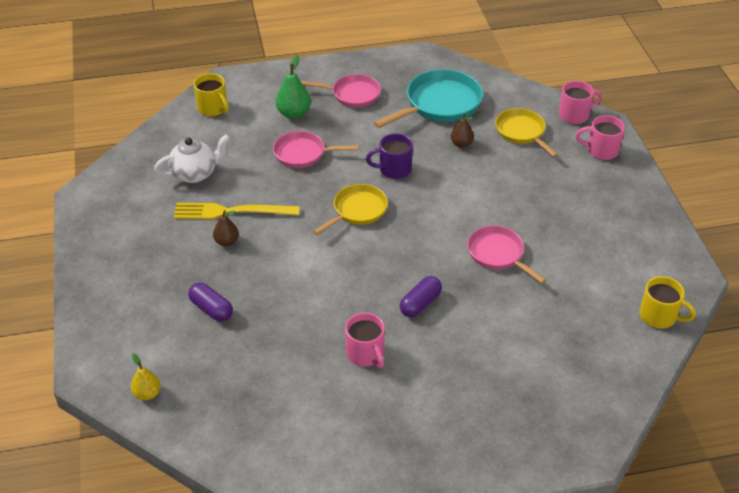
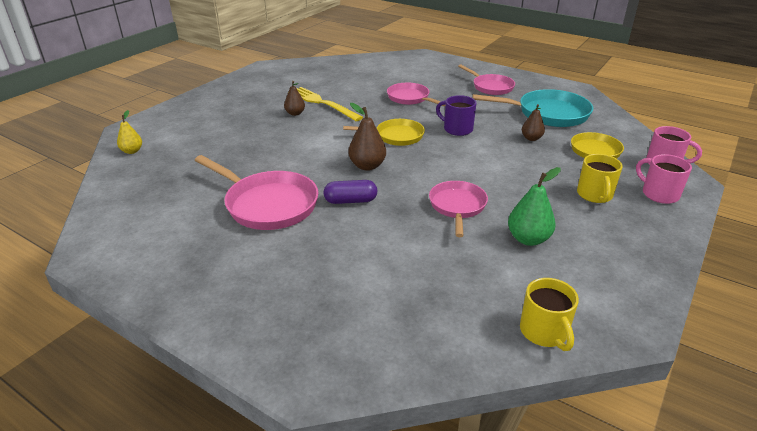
camera: 45 degrees right, 10 degrees down
white teapot [154,134,230,183] -> none
purple capsule [188,283,233,322] -> none
yellow mug [193,73,229,116] -> yellow mug moved to [577,154,623,203]
green pear [276,55,311,119] -> green pear moved to [508,167,561,246]
pink mug [345,313,385,368] -> pink pan [195,155,318,230]
none -> brown pear [348,103,386,171]

